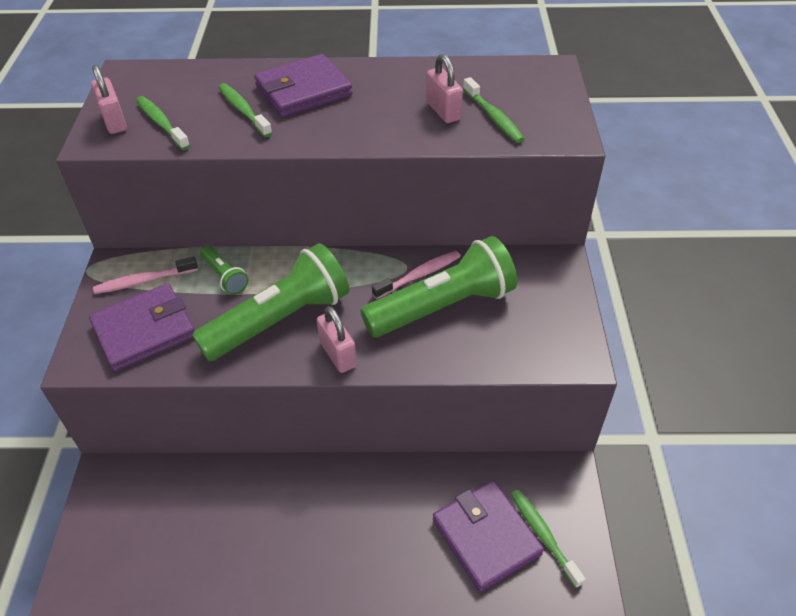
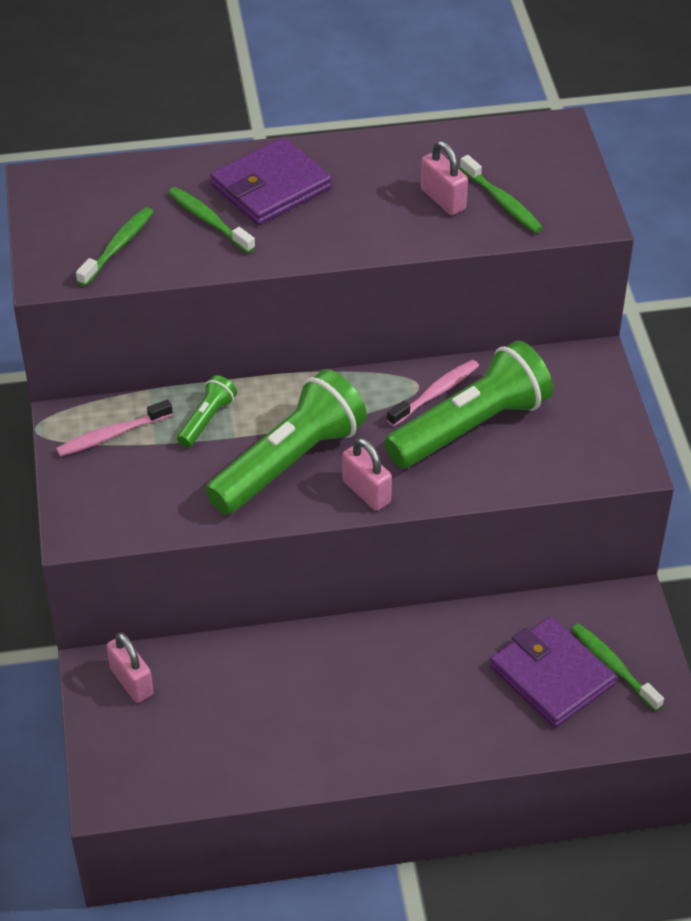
camera: 10 degrees left, 0 degrees up
purple wallet [89,283,194,372] -> none
pink padlock [91,65,127,134] -> pink padlock moved to [106,632,153,703]
green toothbrush [136,96,190,150] -> green toothbrush turned 75 degrees clockwise [76,207,153,286]
green flashlight [200,246,249,295] -> green flashlight turned 105 degrees counterclockwise [177,375,237,447]

